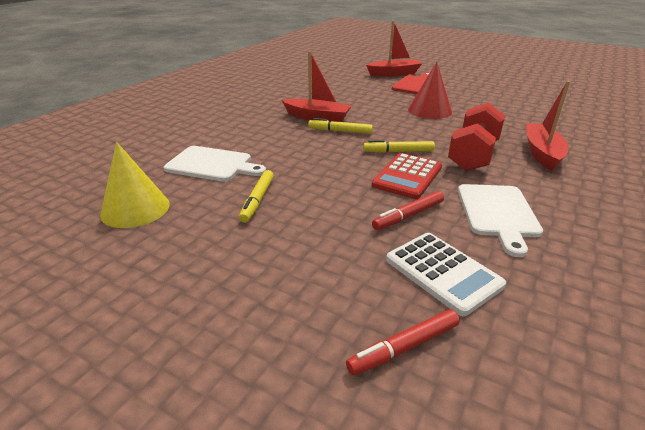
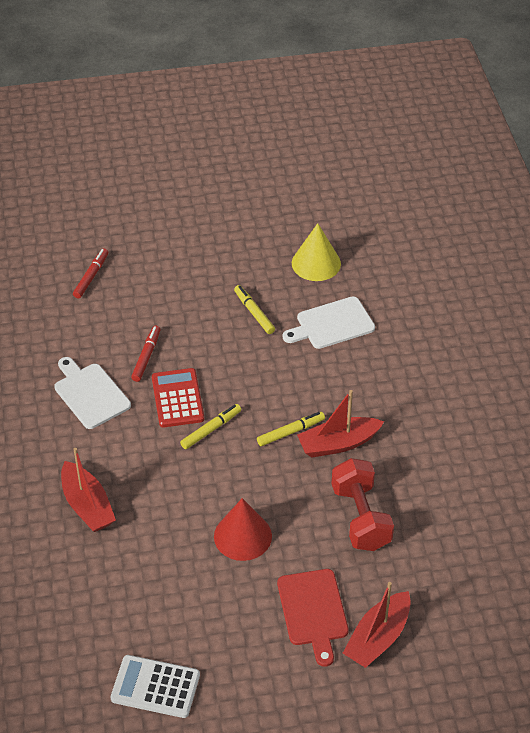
camera: 140 degrees right, 15 degrees up
white calculator [386,233,506,316] -> white calculator moved to [111,655,200,718]
red dumbbell [448,103,505,171] -> red dumbbell moved to [332,458,394,551]

